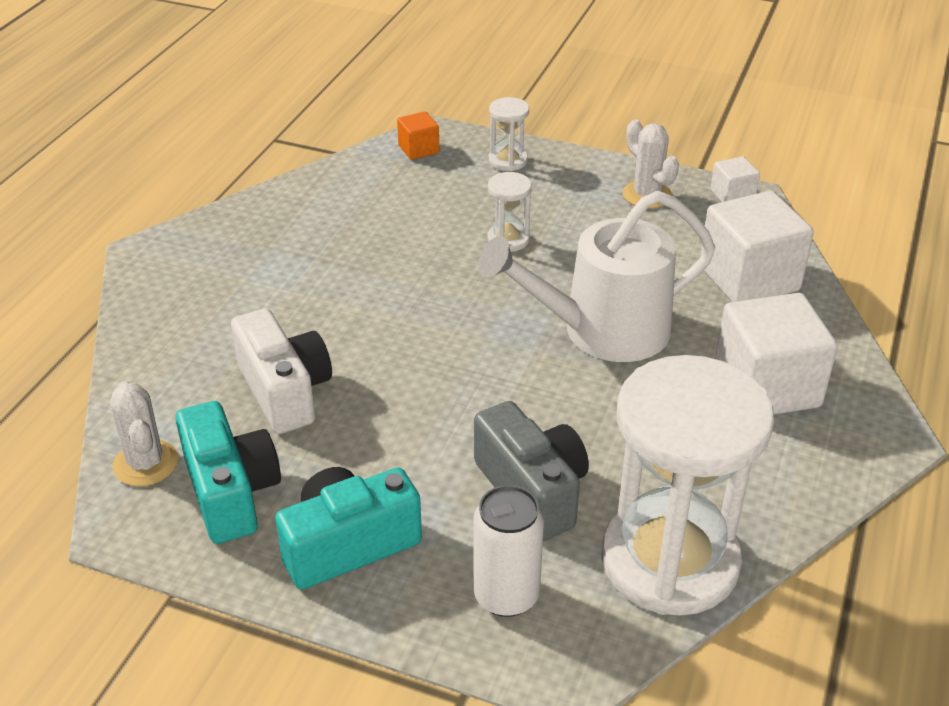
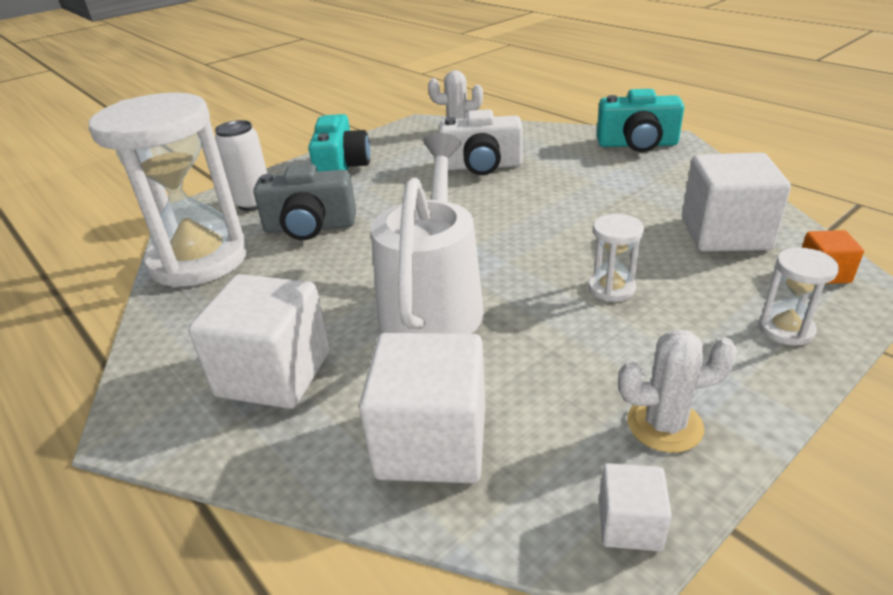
camera: 120 degrees right, 5 degrees down
turquoise camera [175,401,281,544] -> turquoise camera moved to [597,89,684,152]
none -> white cube [682,152,791,252]

